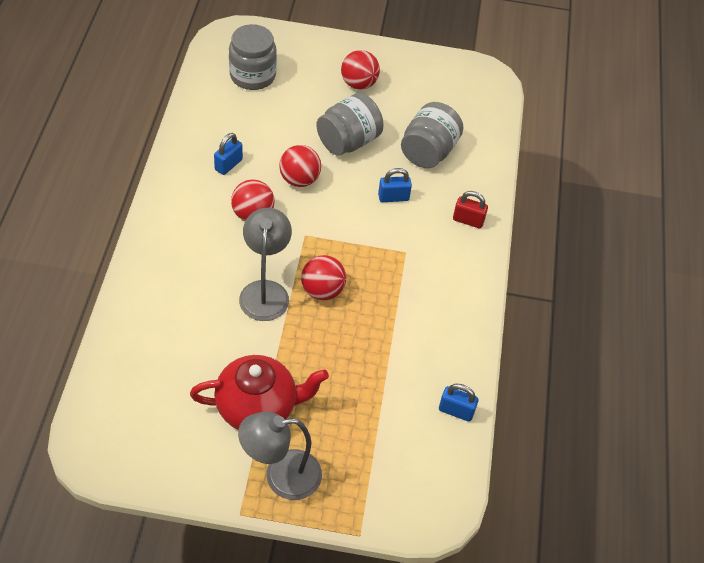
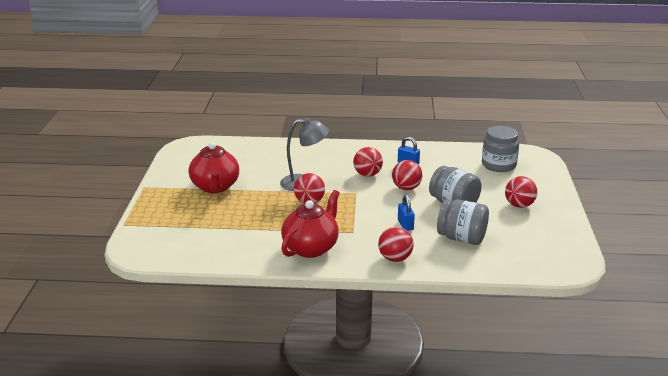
camera: 90 degrees right, 25 degrees down
grey lamp [238,412,322,500] -> none
blue padlock [439,384,479,422] -> none
red padlock [453,191,488,228] -> red ball [378,227,414,262]
none -> red teapot [281,190,340,258]

